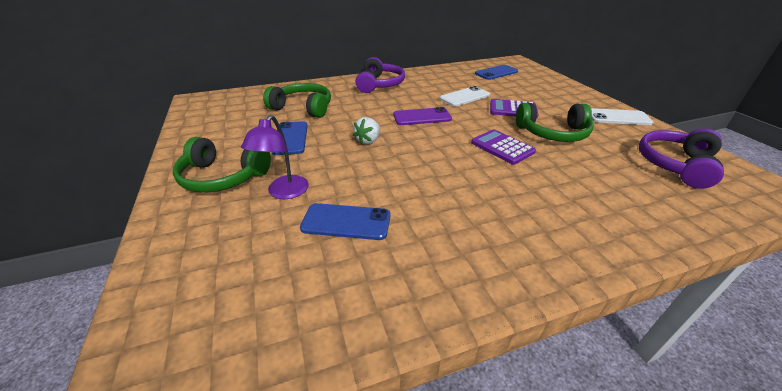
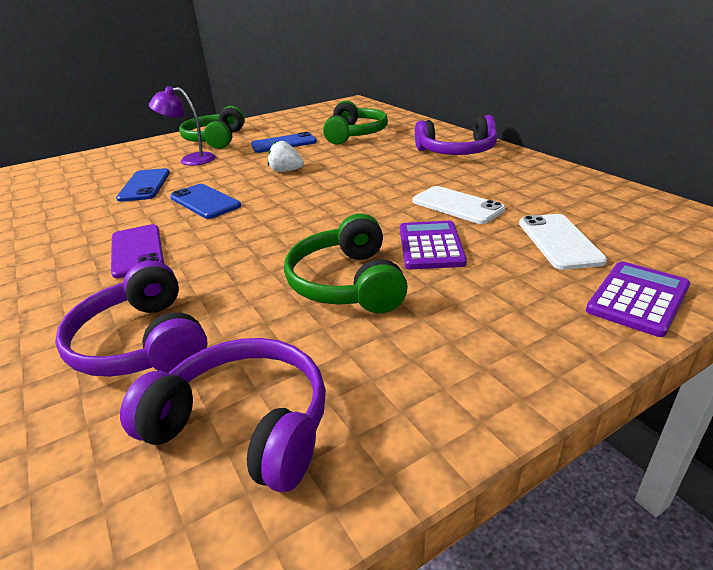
camera: 80 degrees right, 5 degrees down
purple phone [393,107,452,125] -> purple phone moved to [111,224,164,278]
purple calculator [471,129,536,165] -> purple calculator moved to [586,261,690,337]
blue phone [475,65,518,80] -> blue phone moved to [170,184,241,219]
white phone [591,108,653,125] -> white phone moved to [519,214,607,270]
none -> purple headphones [55,261,208,377]

